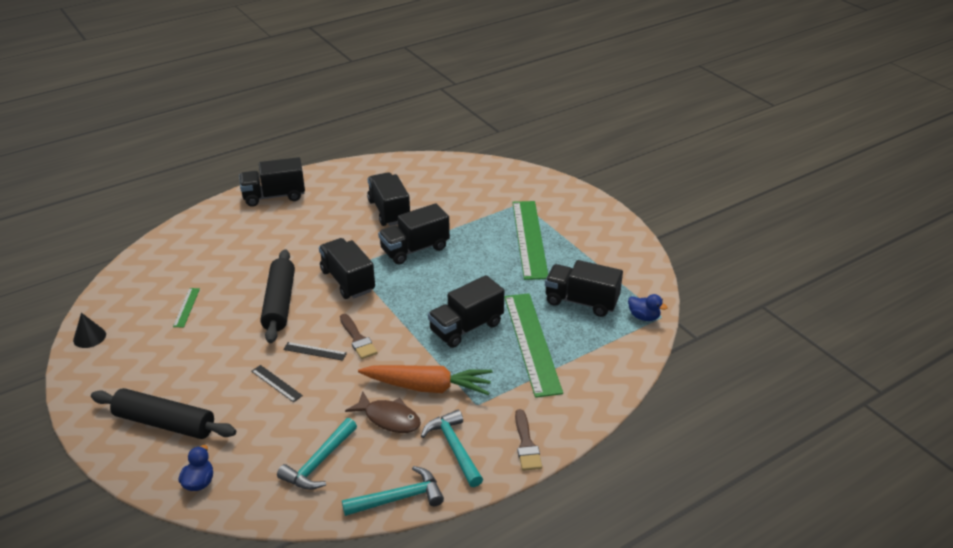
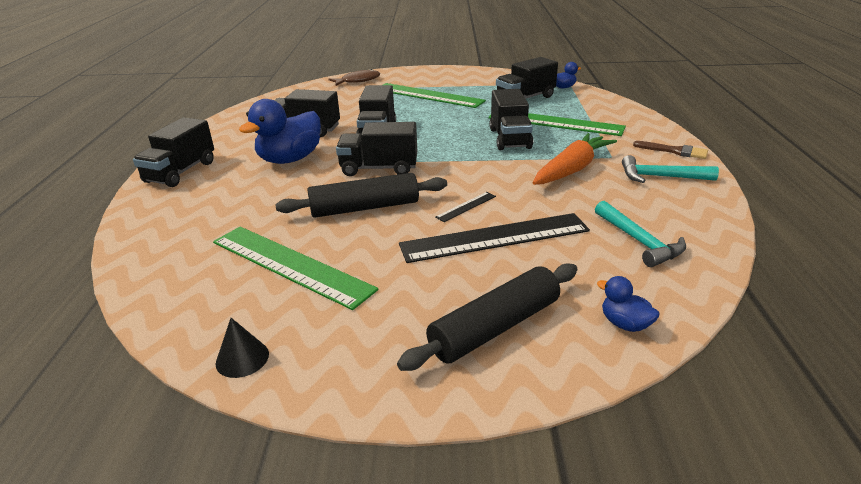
camera: 55 degrees left, 5 degrees down
green ruler [173,288,200,327] -> green ruler [213,227,379,310], size x2.39
black ruler [251,365,303,402] -> black ruler [399,213,590,263], size x2.39
black rolling pin [260,249,295,343] -> black rolling pin turned 45 degrees counterclockwise [275,173,447,218]
brown brush [340,314,378,359] -> none
turquoise hammer [342,466,444,516] -> none
brown fish [345,392,421,433] -> brown fish moved to [328,69,380,86]
none -> blue duck [239,99,321,164]

